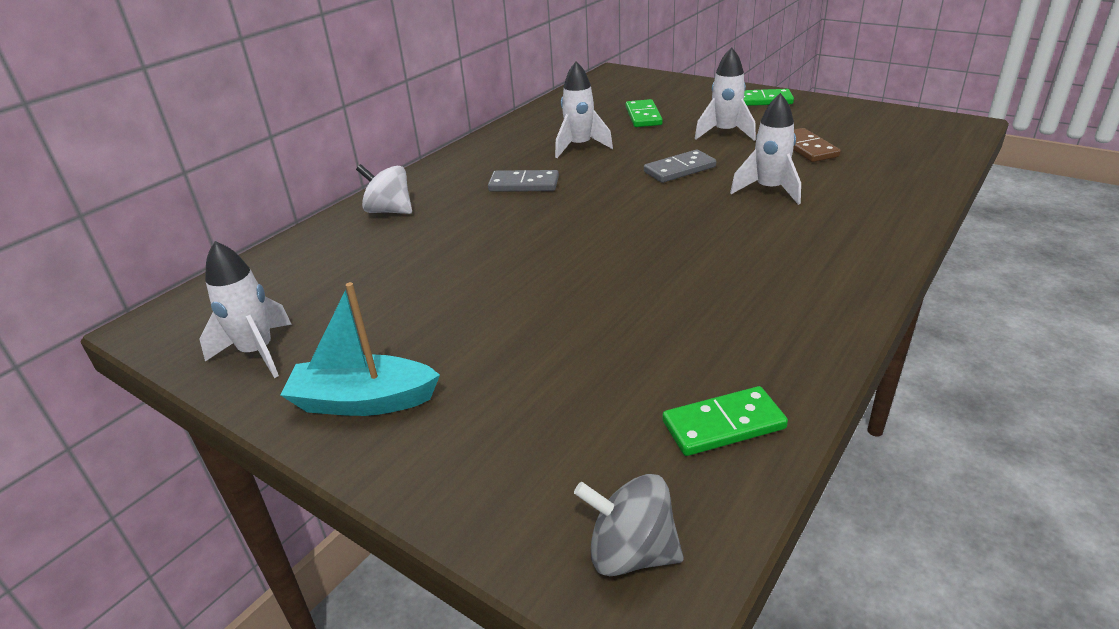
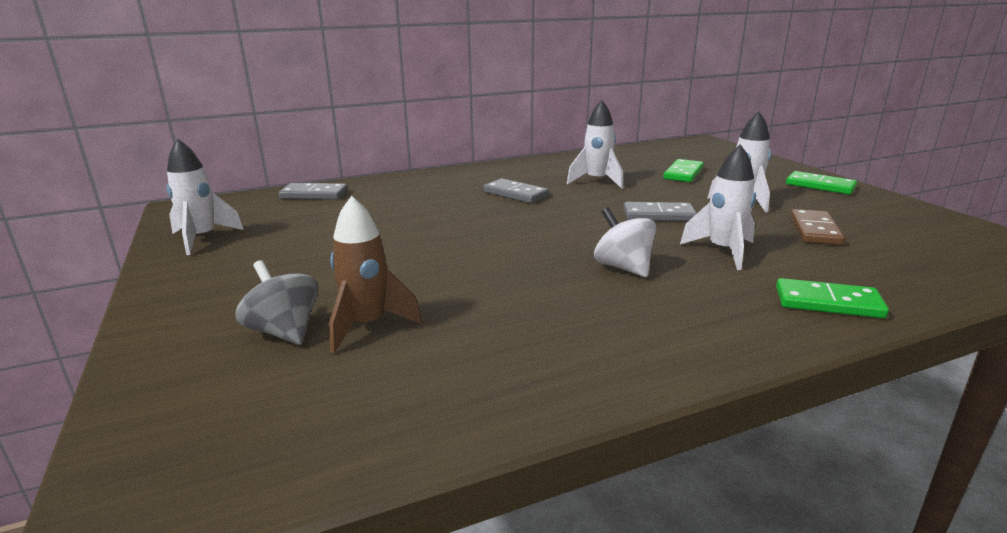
camera: 30 degrees right, 10 degrees down
turquoise boat [280,282,440,416] -> none
white spinning top [356,164,412,214] -> white spinning top moved to [594,207,656,277]
grey spinning top [574,474,684,576] -> grey spinning top moved to [235,260,319,345]
green domino [662,386,788,456] -> green domino moved to [776,278,889,318]
none -> grey domino [278,183,347,200]
none -> brown rocket [329,196,422,353]

